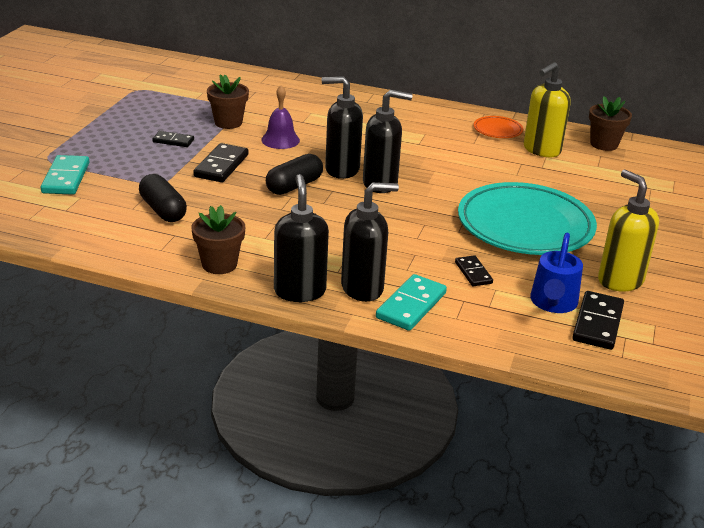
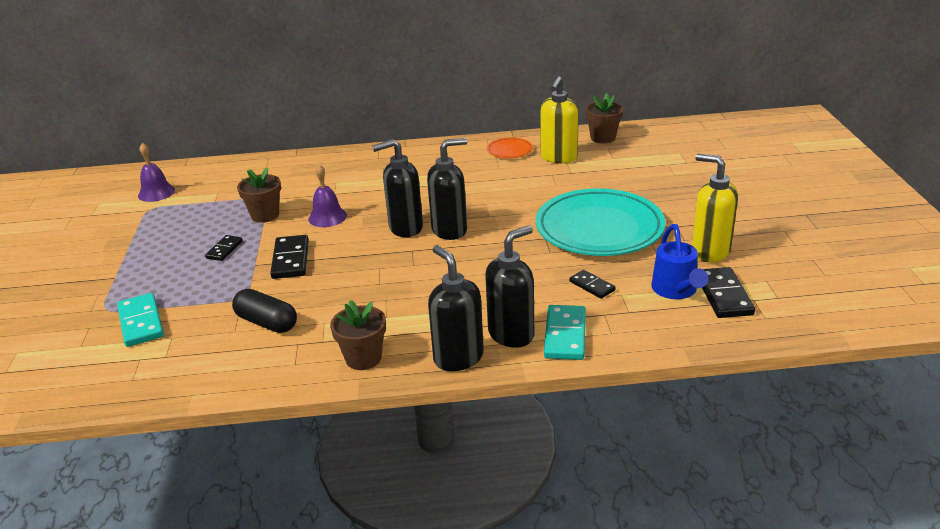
camera: 20 degrees left, 0 degrees up
black domino [152,131,194,147] -> black domino turned 60 degrees counterclockwise [205,235,243,261]
black capsule [266,154,323,195] -> none
none -> purple bell [138,143,175,202]

